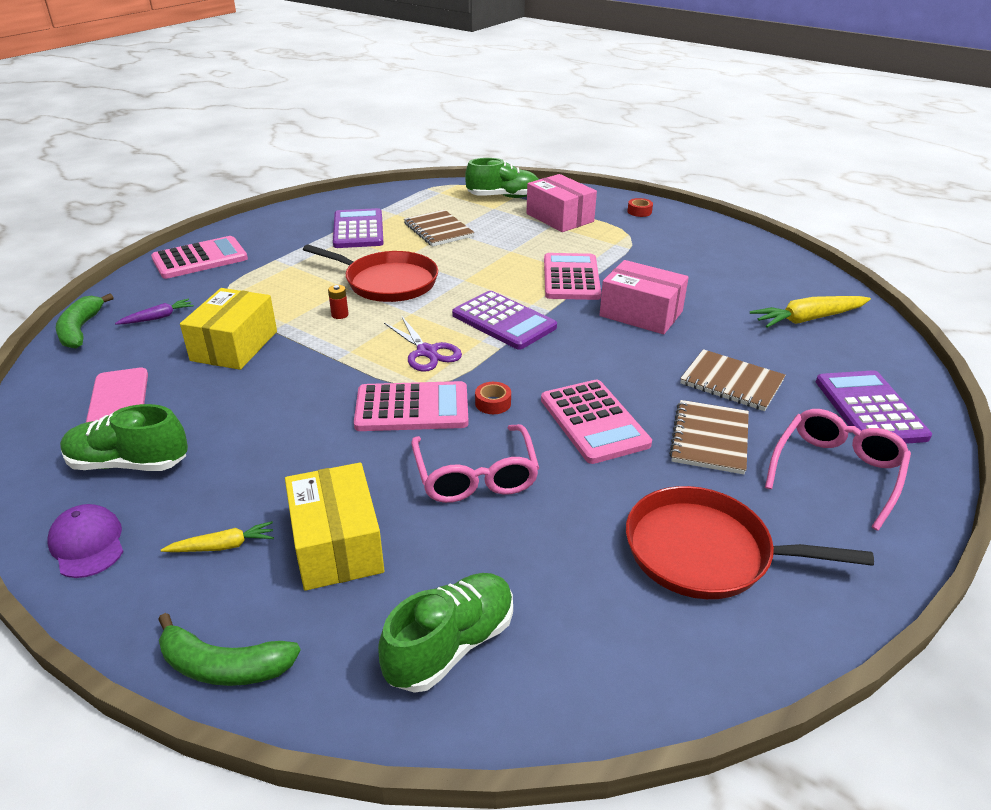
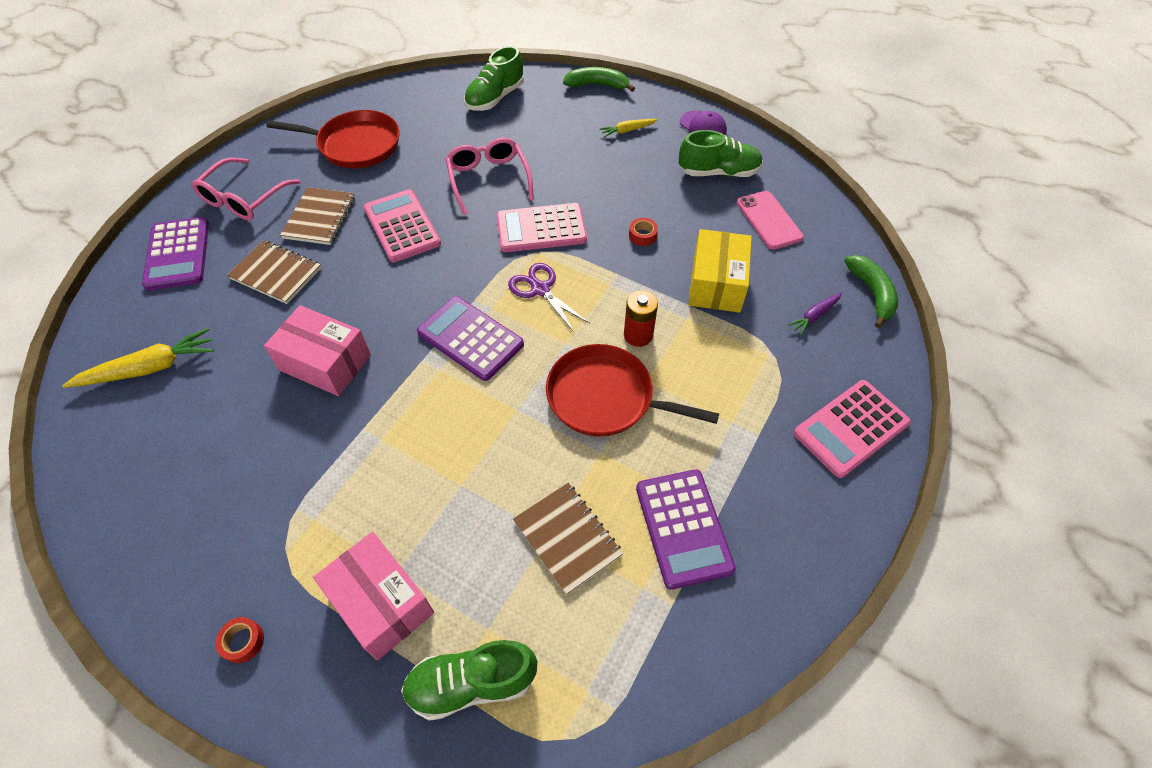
camera: 175 degrees right, 20 degrees up
yellow box [285,462,384,591] -> none
red battery [328,285,349,319] -> red battery [624,290,658,347], size x1.71
red tape [475,382,511,414] -> red tape moved to [629,218,658,246]
pink calculator [544,253,601,300] -> none

